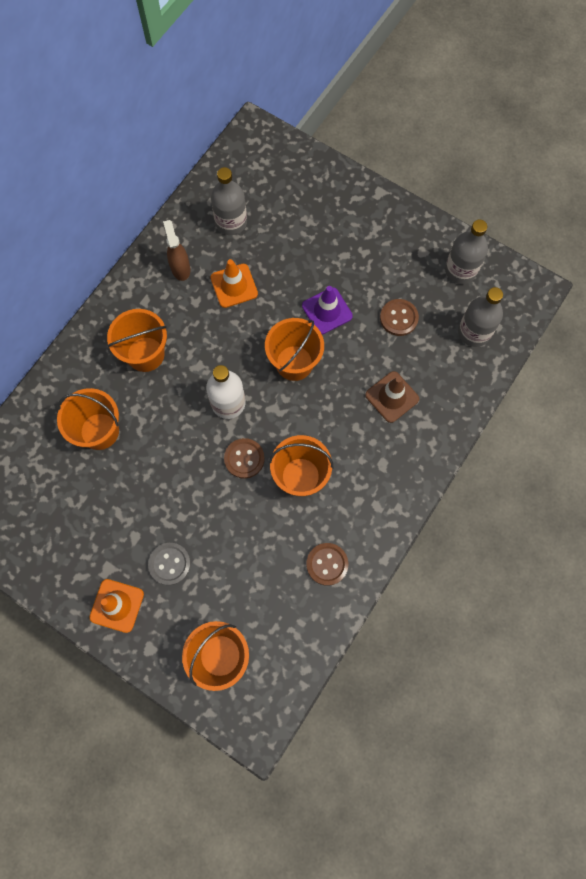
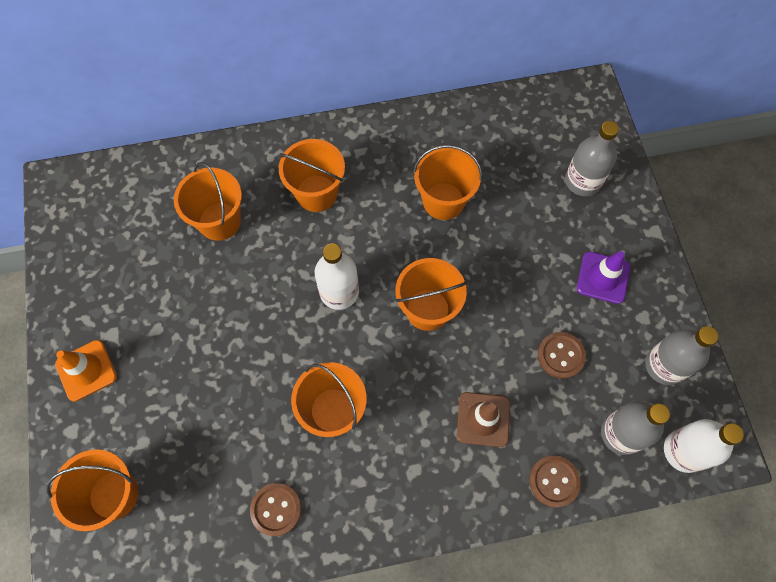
camera: 45 degrees right, 5 degrees down
grey button [148,543,191,585] -> none
brown spray bottle [163,220,190,281] -> none
grey bottle [211,167,247,235] -> grey bottle moved to [565,121,619,196]
orange traffic cone [211,259,258,308] -> orange bucket [413,145,482,220]
brown button [224,438,265,479] -> brown button moved to [529,455,581,508]
purple traffic cone [302,286,353,335] -> purple traffic cone moved to [577,251,630,304]
none -> white bottle [664,419,744,473]

